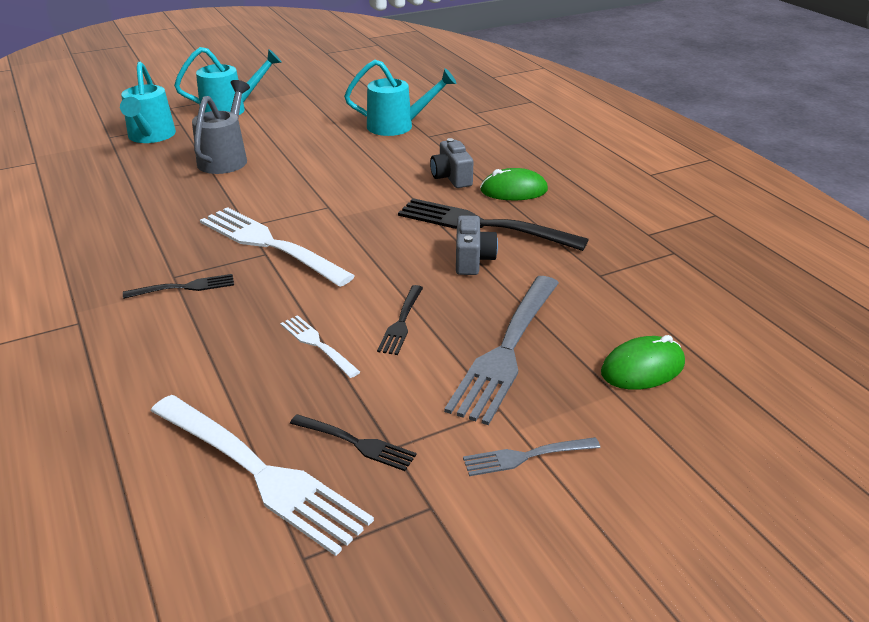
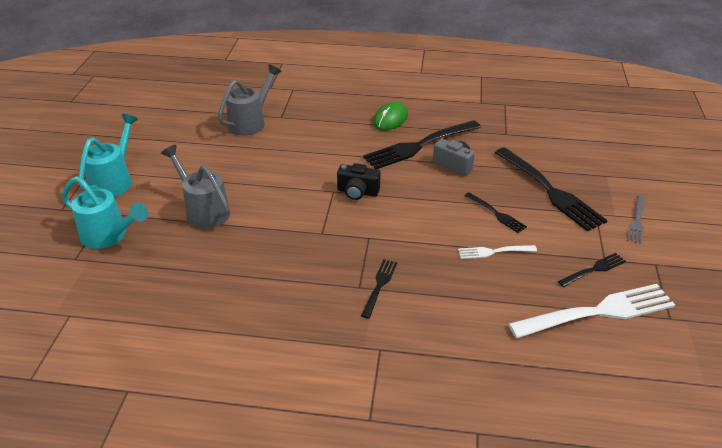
camera: 55 degrees left, 5 degrees up
white fork [200,207,355,287] -> none
turquoise watering can [344,60,457,136] -> grey watering can [218,64,282,136]
grey camera [430,138,474,188] -> none
grey fork [444,276,559,425] -> black fork [495,147,608,231]
green mouse [601,335,685,390] -> none
none -> black camera [337,163,380,200]

